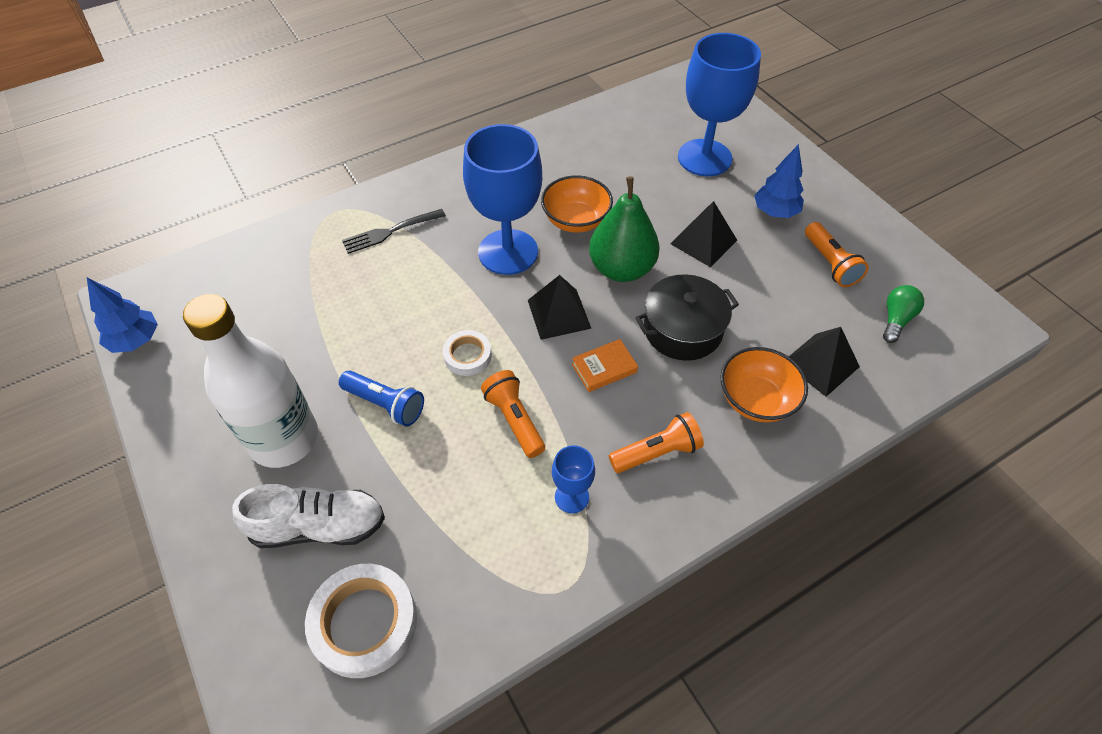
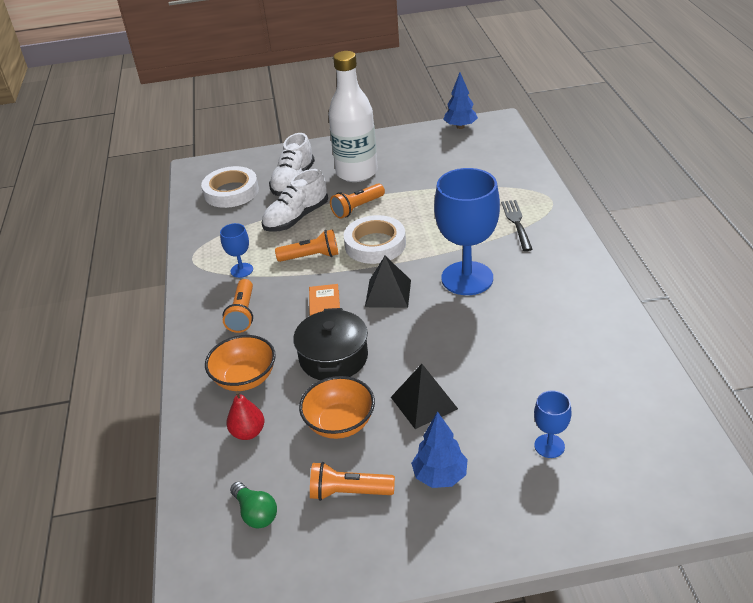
camera: 115 degrees right, 15 degrees down
blue flashlight [339,370,424,427] -> orange flashlight [330,183,385,219]
white tape [443,330,492,376] -> white tape [344,215,406,264], size x1.75
orange bowl [541,175,613,233] -> orange bowl moved to [299,376,375,439]
green pear [589,176,660,282] -> none
blue goblet [678,33,761,176] -> blue goblet [534,390,572,458], size x0.46
black pyramid [789,327,860,397] -> red pear [226,391,264,440]
none -> white shoe [262,169,328,232]

